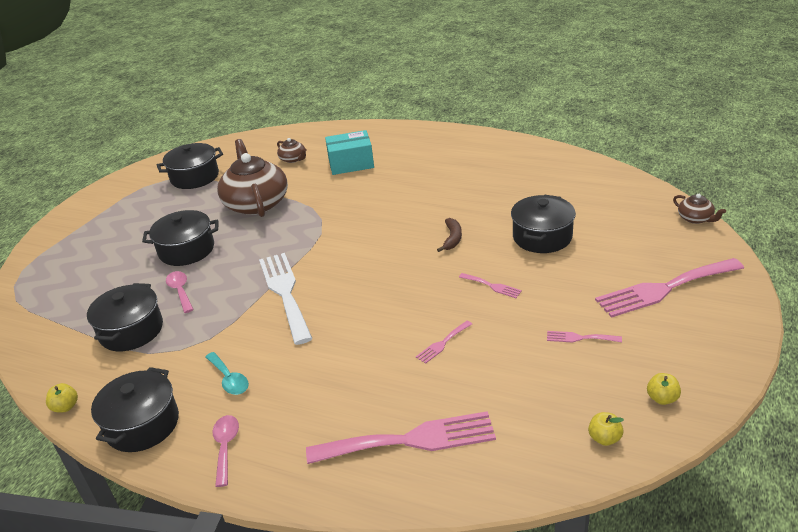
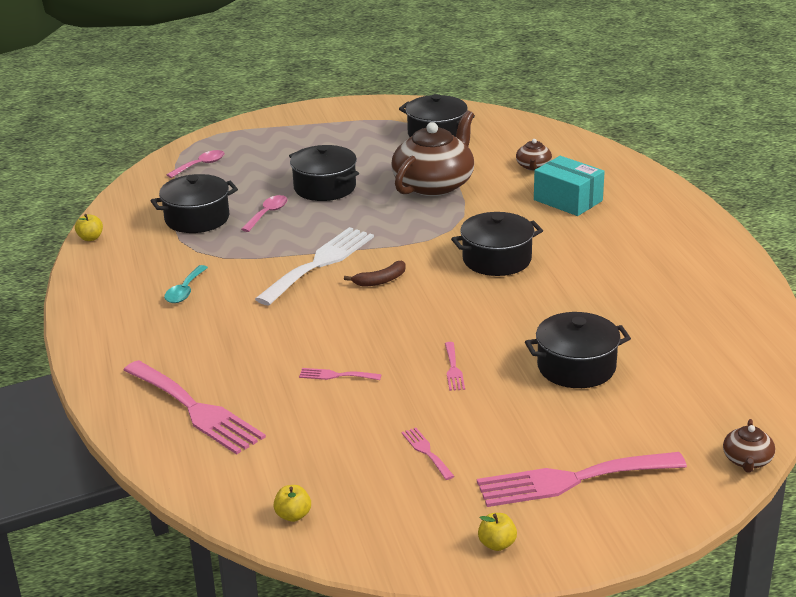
camera: 50 degrees right, 5 degrees down
black pot [91,367,179,452] -> black pot moved to [451,212,543,276]
pink spoon [213,415,239,487] -> pink spoon moved to [166,150,225,178]
brown banana [437,218,462,252] -> brown banana moved to [344,261,406,287]
pink fork [595,258,744,318] -> pink fork turned 45 degrees counterclockwise [477,452,687,507]
yellow apple [647,373,681,405] -> yellow apple moved to [478,513,517,551]

